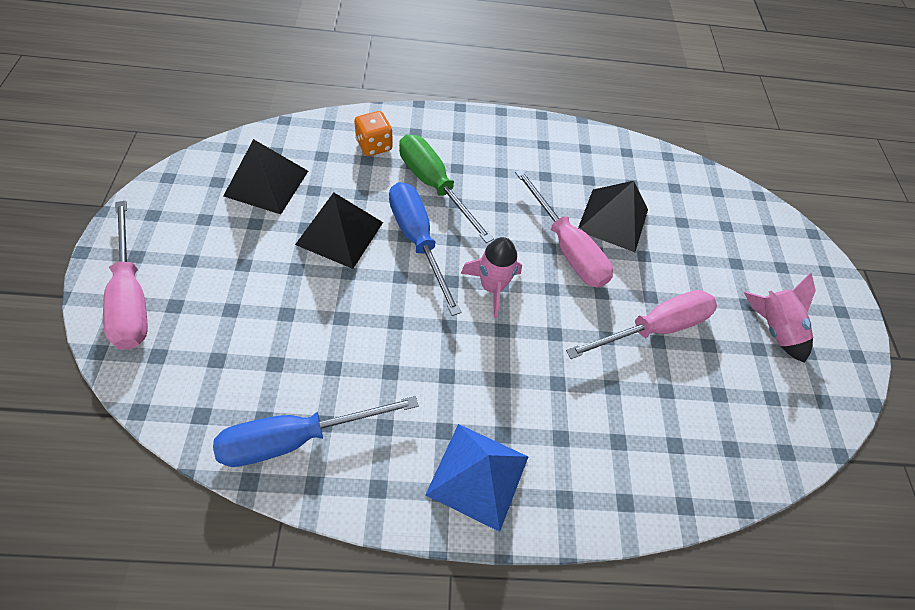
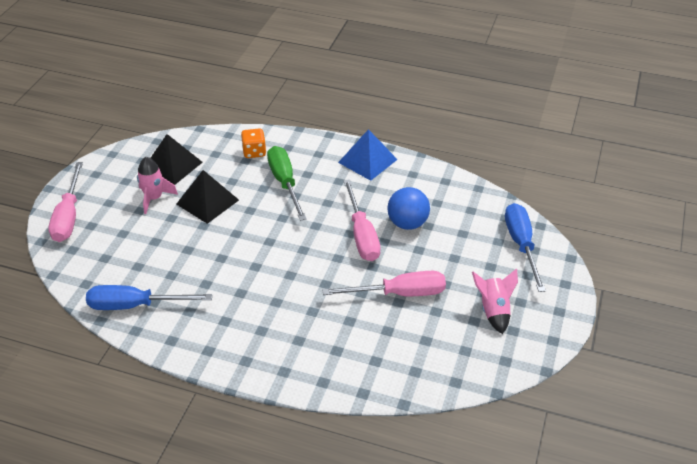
camera: 25 degrees right, 15 degrees down
blue screwdriver [389,182,461,316] -> blue screwdriver moved to [505,203,546,292]
blue pyramid [425,424,528,532] -> blue pyramid moved to [338,129,398,181]
pink rocket [461,237,522,318] -> pink rocket moved to [137,157,178,214]
black pyramid [578,181,648,252] -> blue ball [387,187,430,230]

